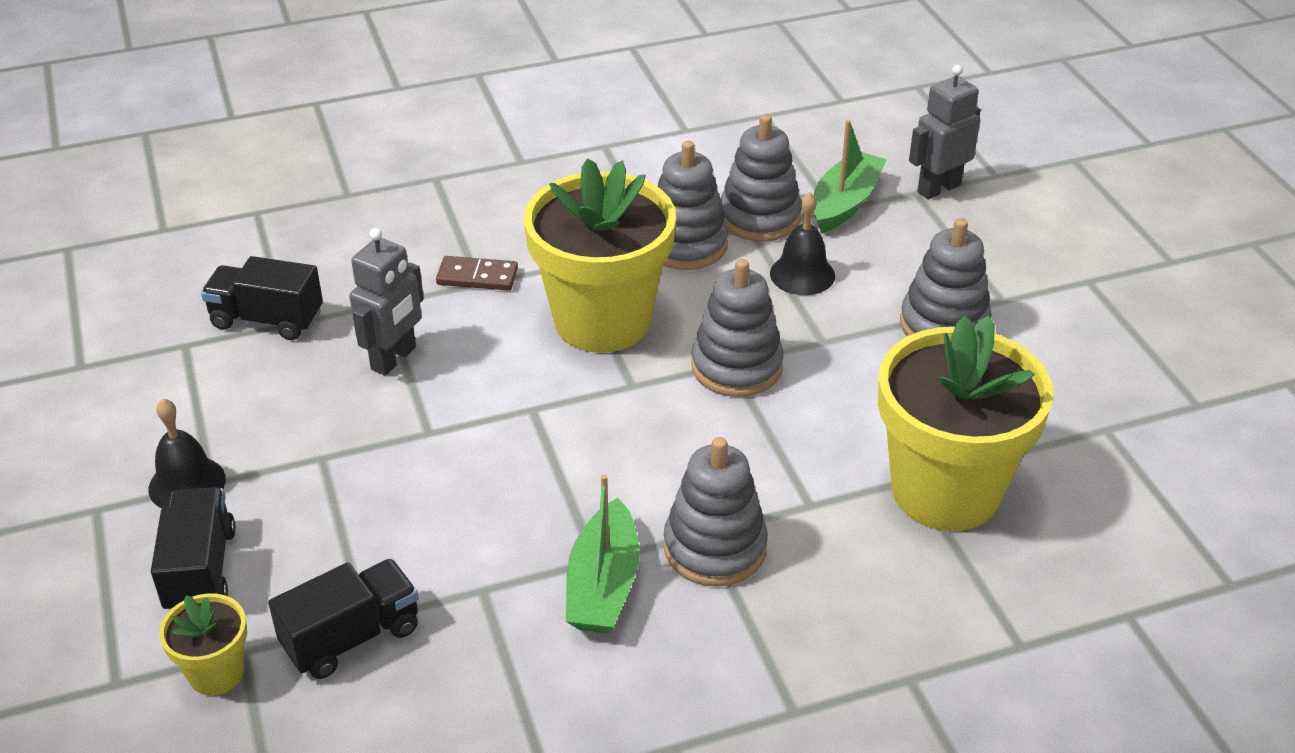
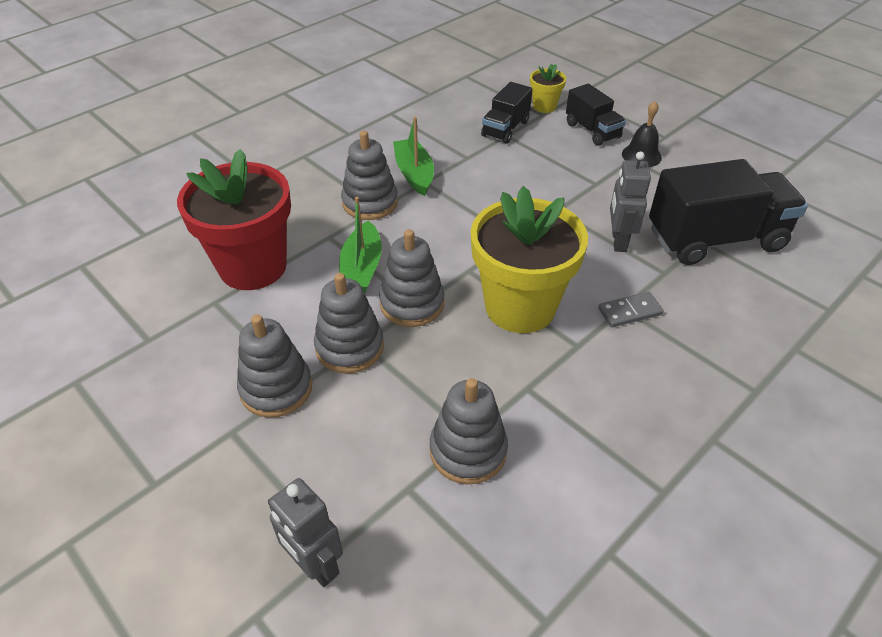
camera: 155 degrees right, 5 degrees up
black truck [201,256,323,340] -> black truck [649,159,808,265], size x1.83
brown domino [436,256,518,291] -> grey domino [598,292,664,327]
grey stacking toy [658,141,728,270] -> grey stacking toy moved to [314,273,384,373]
black bell [770,192,835,295] -> none
green boat [813,120,887,233] -> green boat moved to [339,197,382,293]
yellow flower pot [878,315,1054,531] -> red flower pot [177,149,291,290]
grey robot [909,65,981,199] -> grey robot turned 105 degrees clockwise [268,478,343,587]

